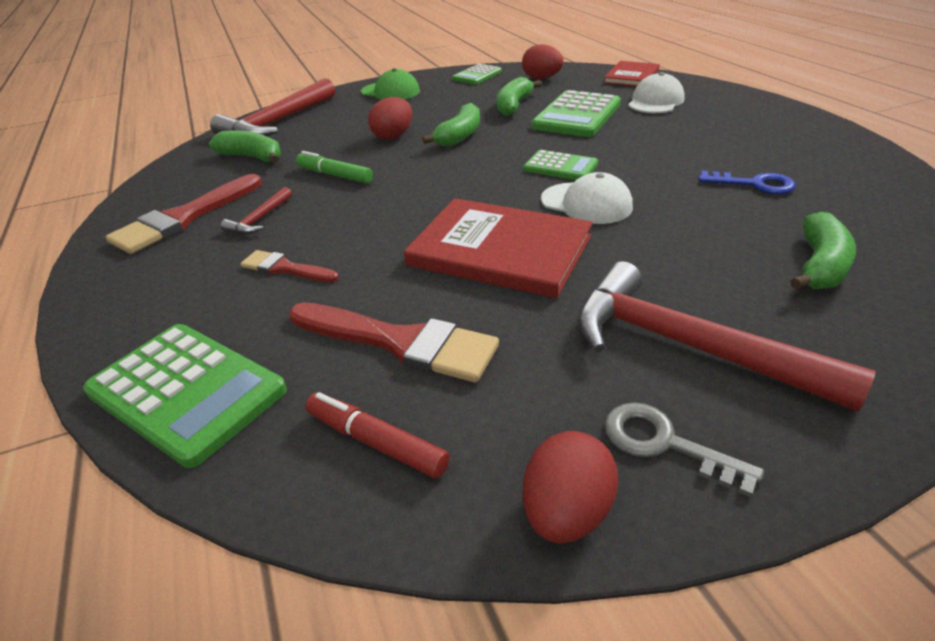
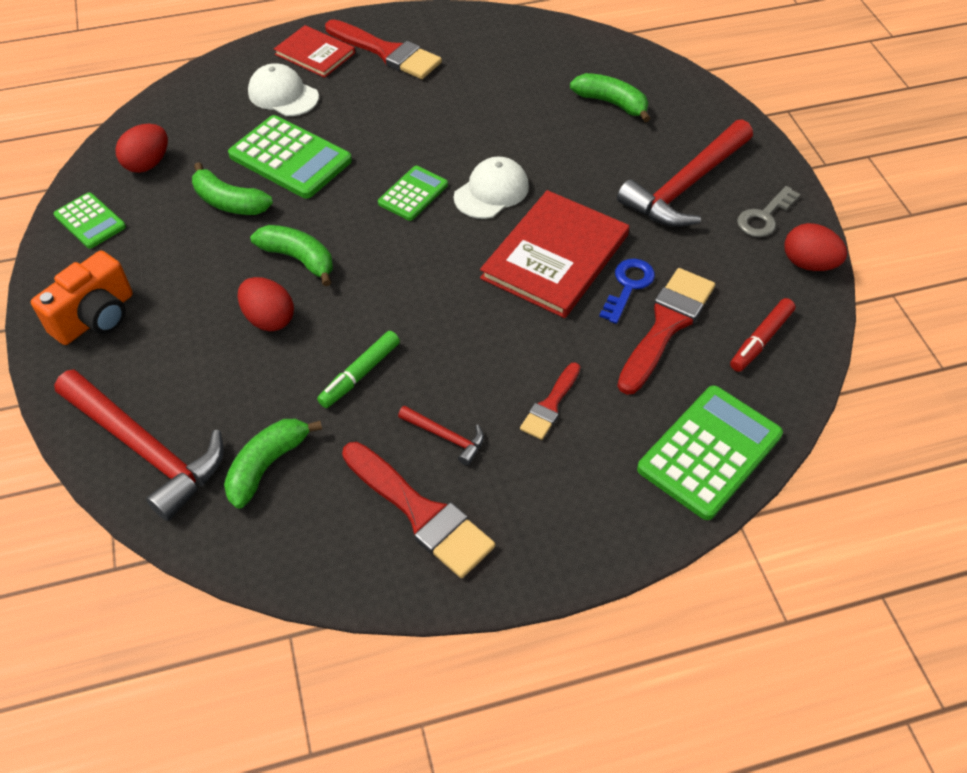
camera: 85 degrees left, 15 degrees up
green cap [361,68,420,100] -> orange camera [31,250,133,345]
red book [604,61,660,86] -> red book moved to [274,25,355,78]
blue key [699,170,796,194] -> blue key moved to [599,258,655,324]
none -> red brush [325,19,442,79]

